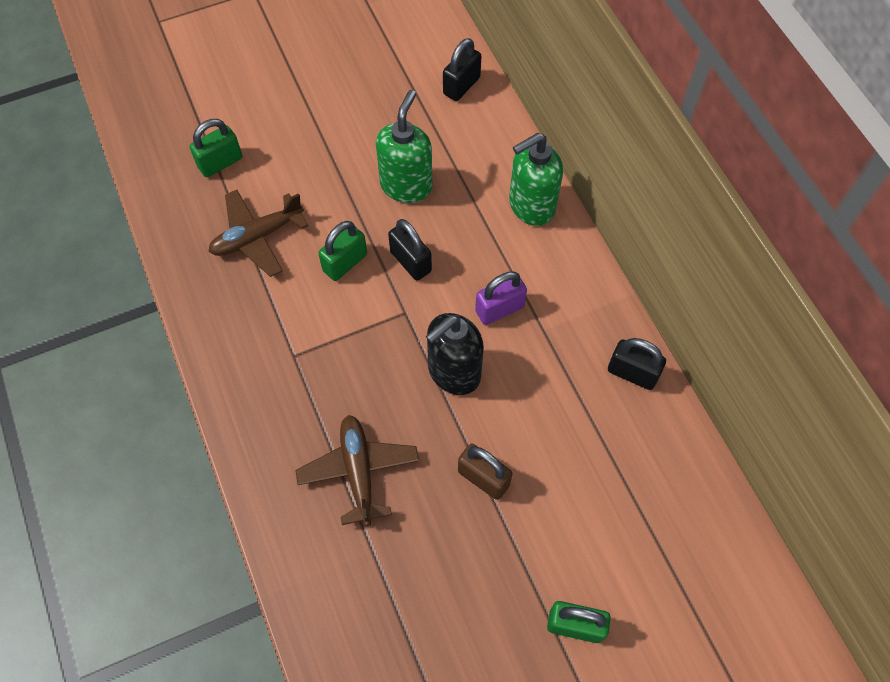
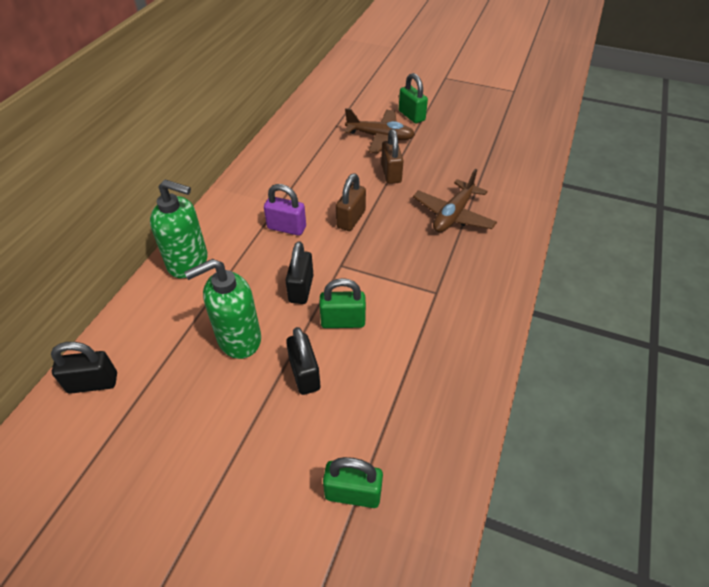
camera: 135 degrees left, 15 degrees down
brown plane [208,190,308,277] -> brown plane moved to [344,108,415,154]
black soap dispenser [426,313,484,395] -> brown padlock [336,174,366,231]
black padlock [608,338,666,390] -> black padlock moved to [286,327,320,395]

